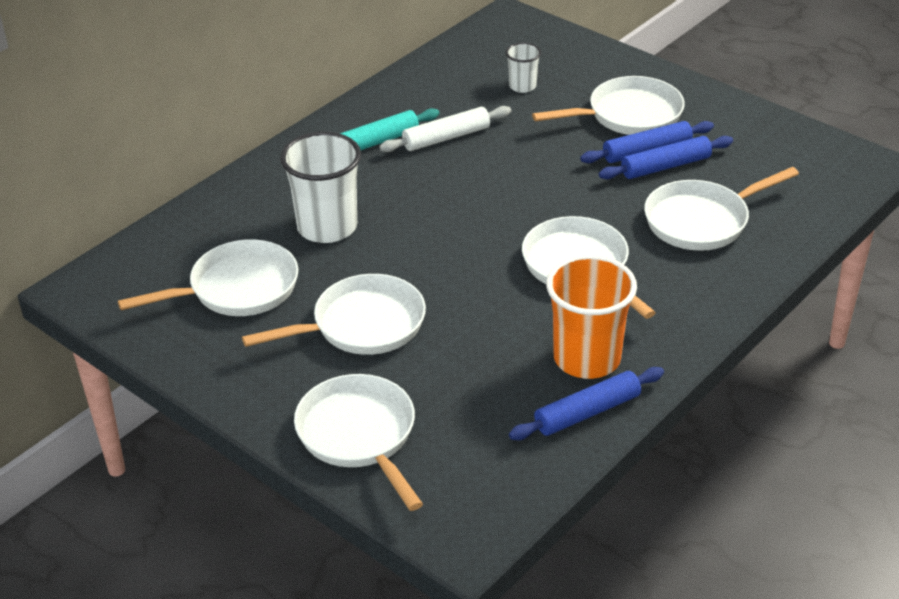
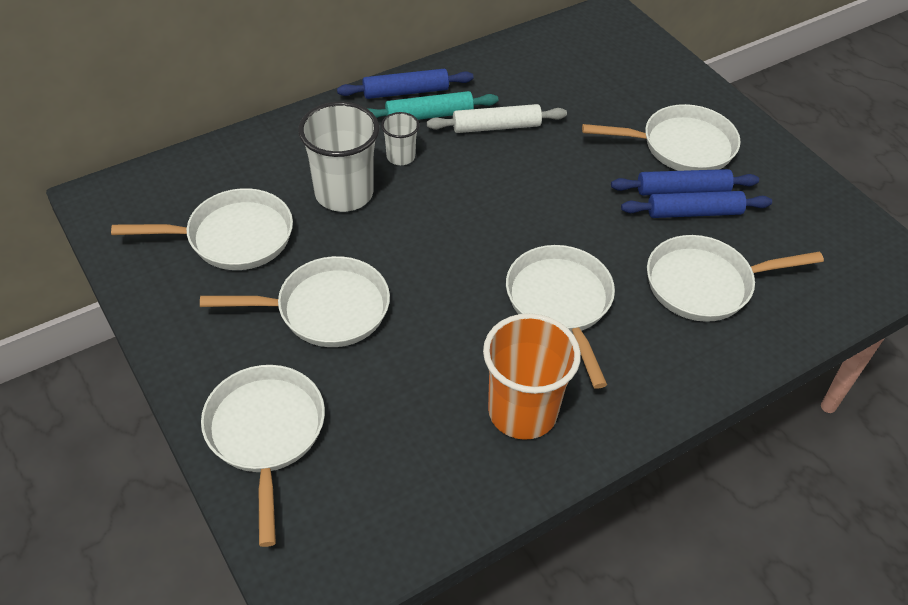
camera: 15 degrees right, 10 degrees up
white cup [506,43,541,93] -> white cup moved to [381,112,419,165]
blue rolling pin [509,367,664,440] -> blue rolling pin moved to [337,69,474,99]

